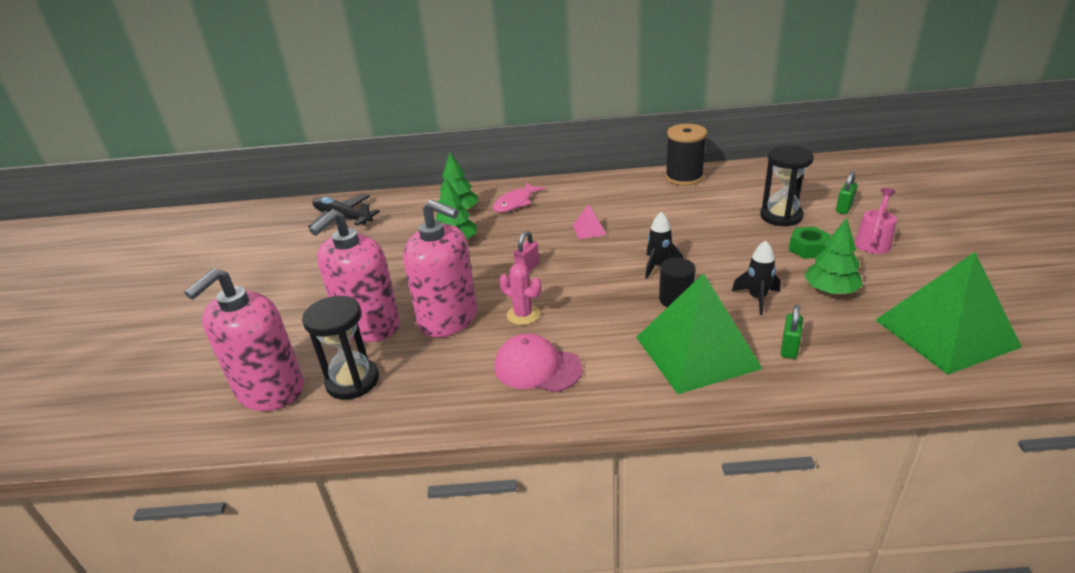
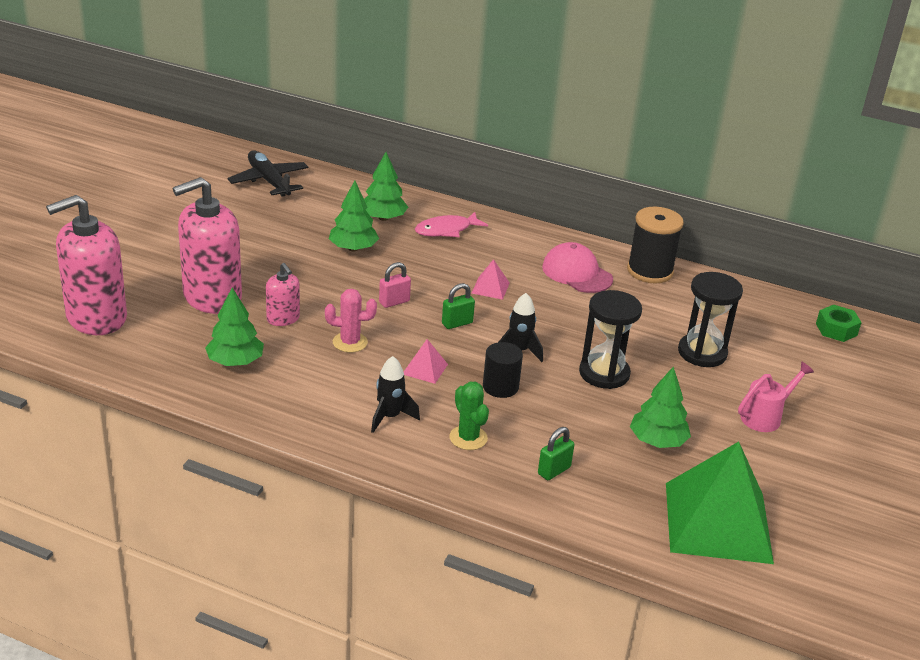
camera: 20 degrees right, 0 degrees up
black hourglass [302,296,379,400] -> black hourglass moved to [579,290,642,389]
pink soap dispenser [403,199,477,338] -> pink soap dispenser [266,263,300,326], size x0.49
pink cap [494,334,583,392] -> pink cap moved to [542,242,613,293]
pink cactus [499,263,541,325] -> pink cactus turned 60 degrees counterclockwise [325,289,377,353]
green pyramid [636,273,763,394] -> green cactus [449,382,489,450]
black rocket [732,241,781,315] -> black rocket moved to [371,356,420,433]
green nut [789,227,831,259] -> green nut moved to [816,305,862,342]
green padlock [836,172,858,214] -> green padlock moved to [442,283,475,329]
none -> green tree [205,288,264,366]
none -> pink pyramid [404,339,448,384]

